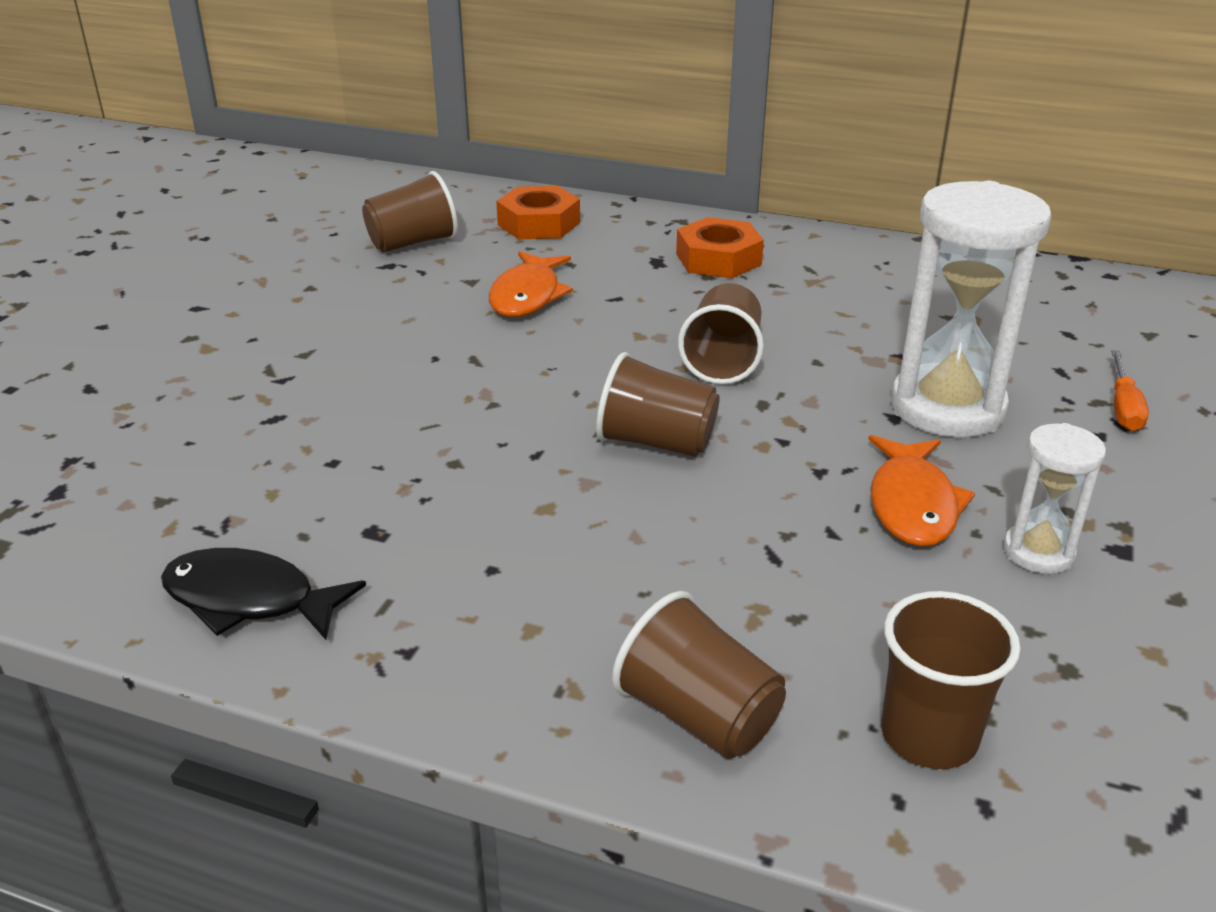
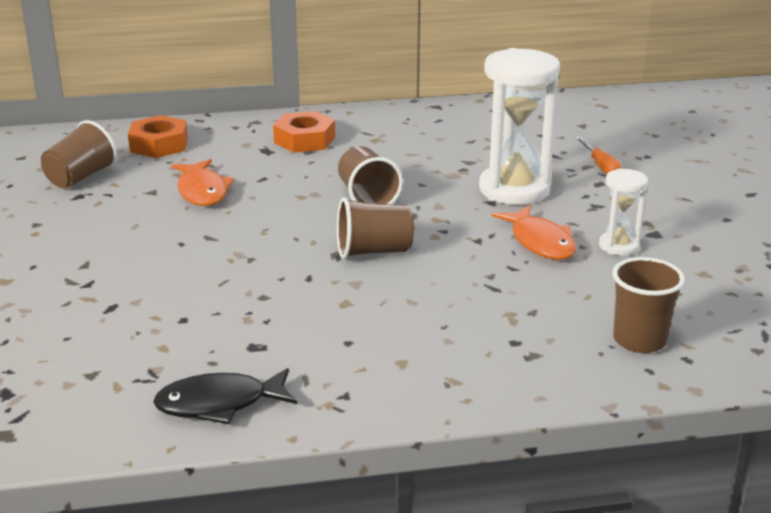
camera: 30 degrees left, 5 degrees down
brown cup [612,591,786,759] -> none

